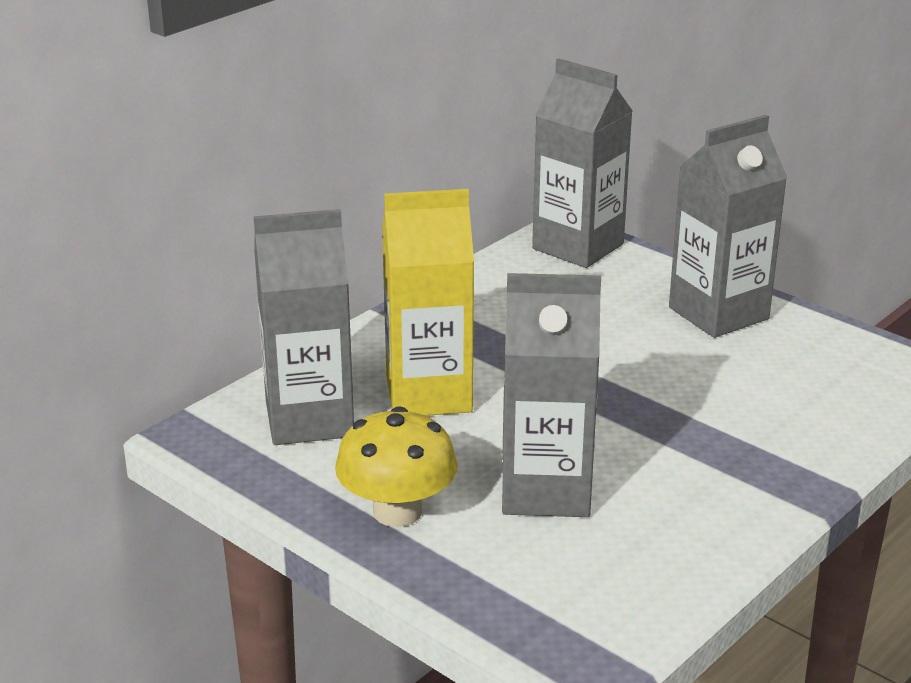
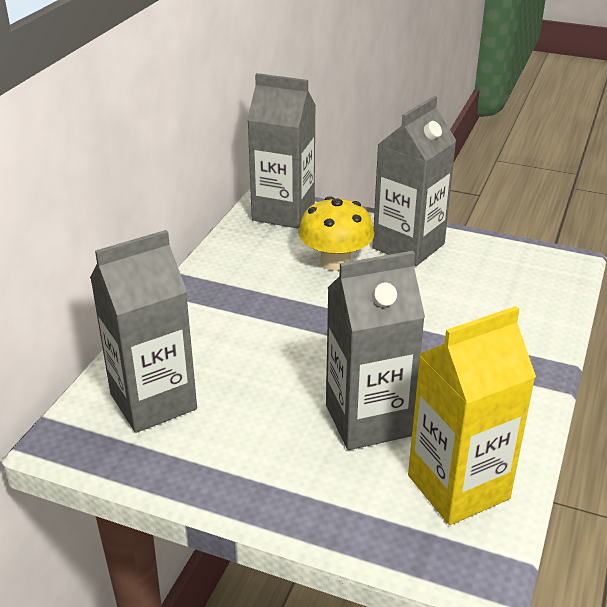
camera: 20 degrees left, 5 degrees up
yellow mushroom [335,406,458,527] -> yellow mushroom moved to [298,196,374,271]
yellow carton [382,189,474,416] -> yellow carton moved to [408,306,536,525]

